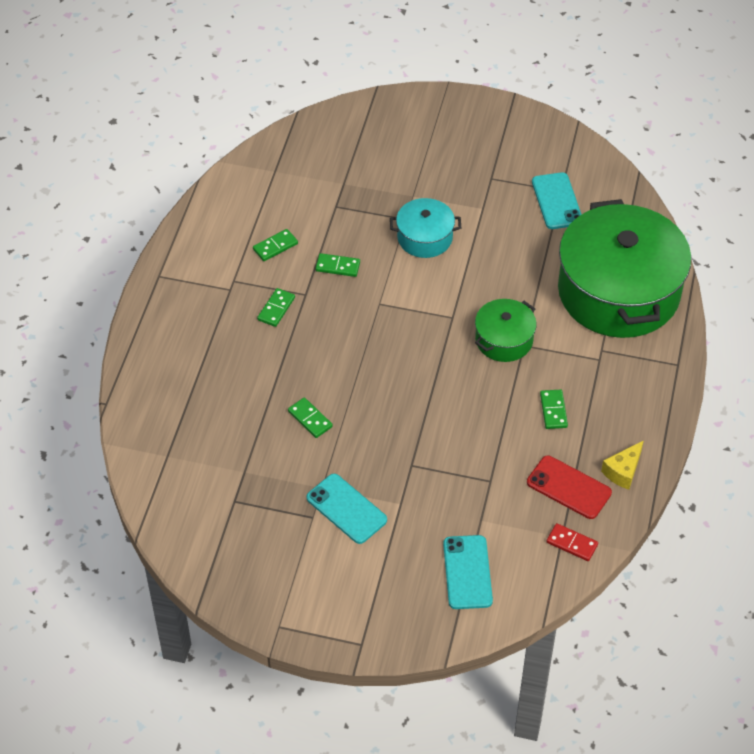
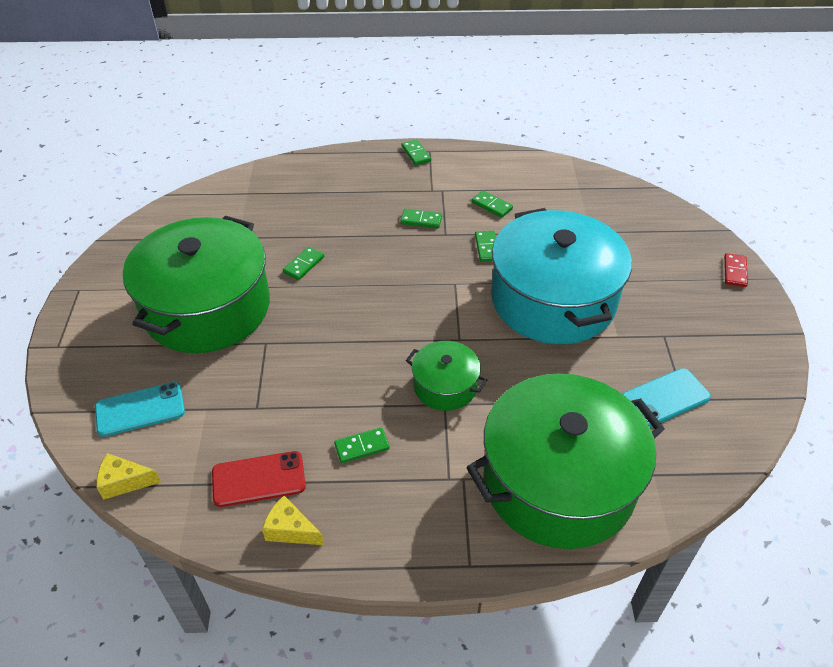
camera: 75 degrees right, 5 degrees down
turquoise phone [307,474,387,544] -> green pot [123,216,270,353]
turquoise pot [390,198,461,258] -> turquoise pot [491,208,632,344], size x2.16
red phone [527,456,612,519] -> red phone turned 60 degrees clockwise [212,451,306,507]
red domino [546,523,598,561] -> red domino moved to [724,253,748,287]
none -> yellow cheese [96,453,161,500]
none -> green domino [402,139,431,165]

